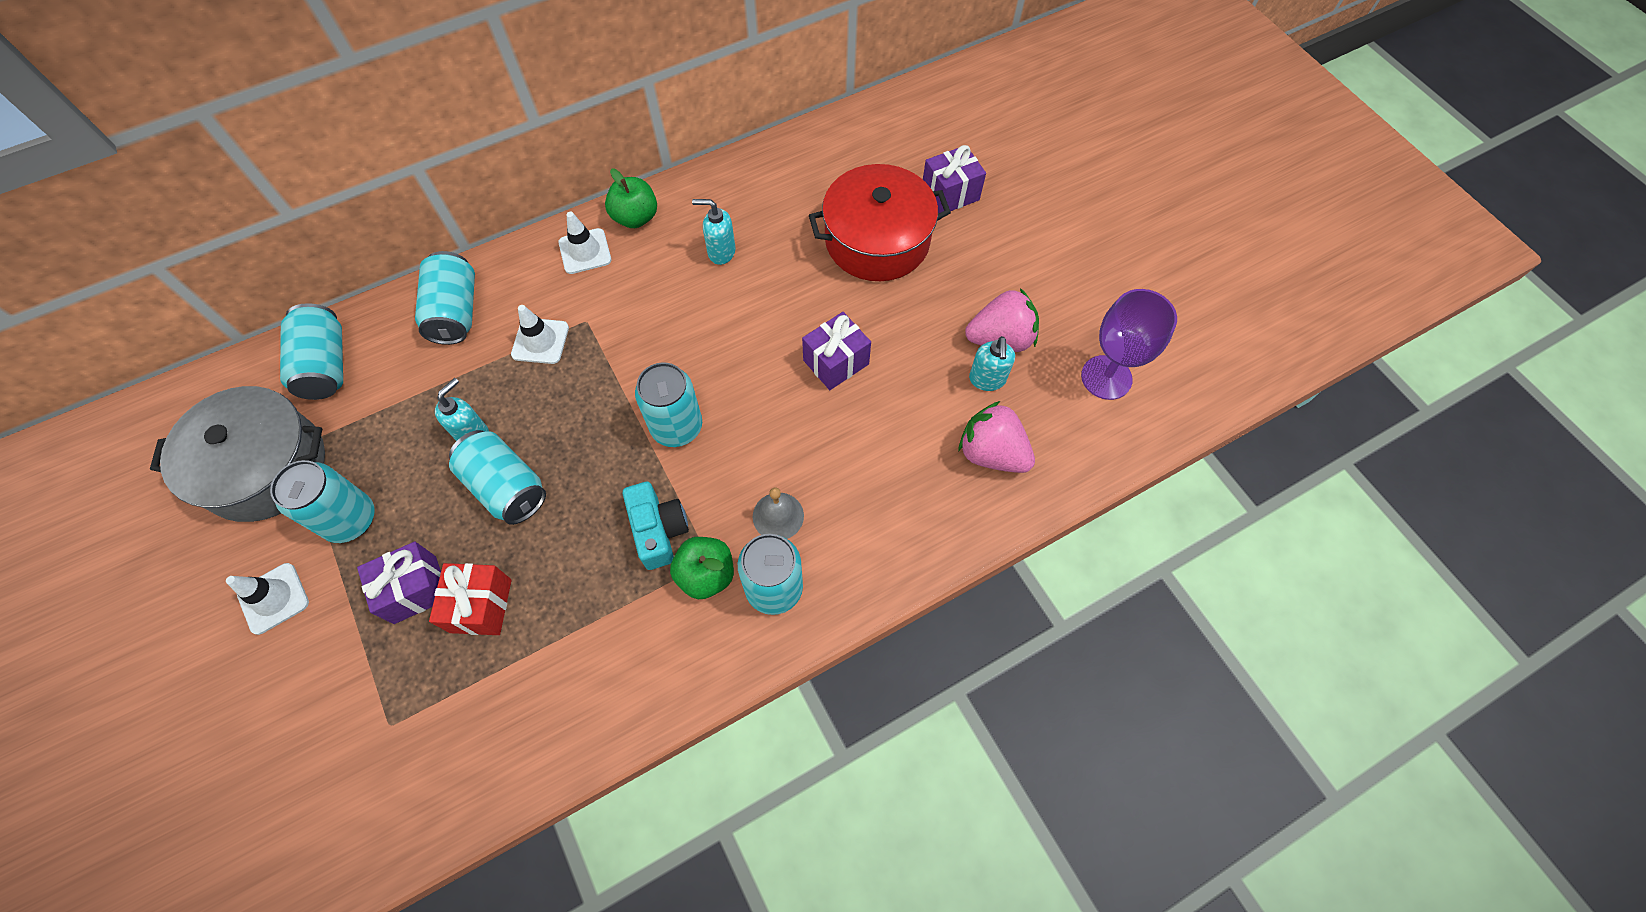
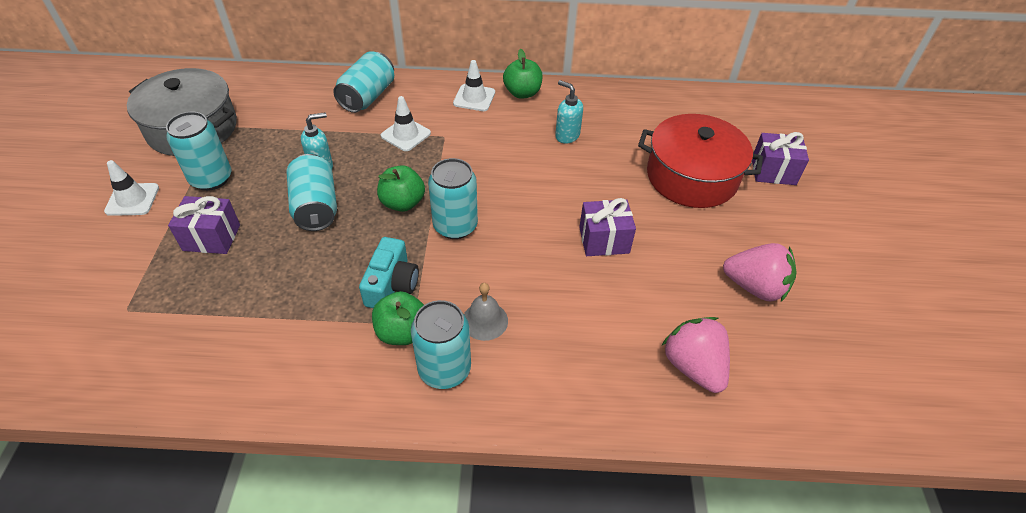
camera: 30 degrees right, 15 degrees down
turquoise can [280,303,343,400] -> none
red gift [429,563,512,635] -> none
turquoise soap dispenser [969,336,1015,391] -> none
purple goblet [1081,289,1177,400] -> none
none -> green apple [377,165,425,212]

